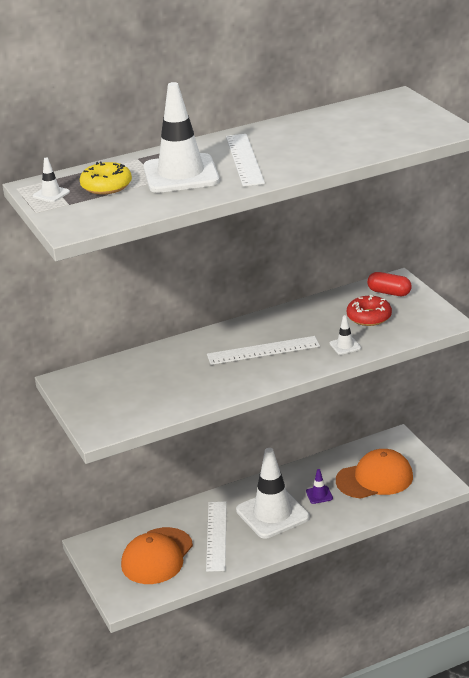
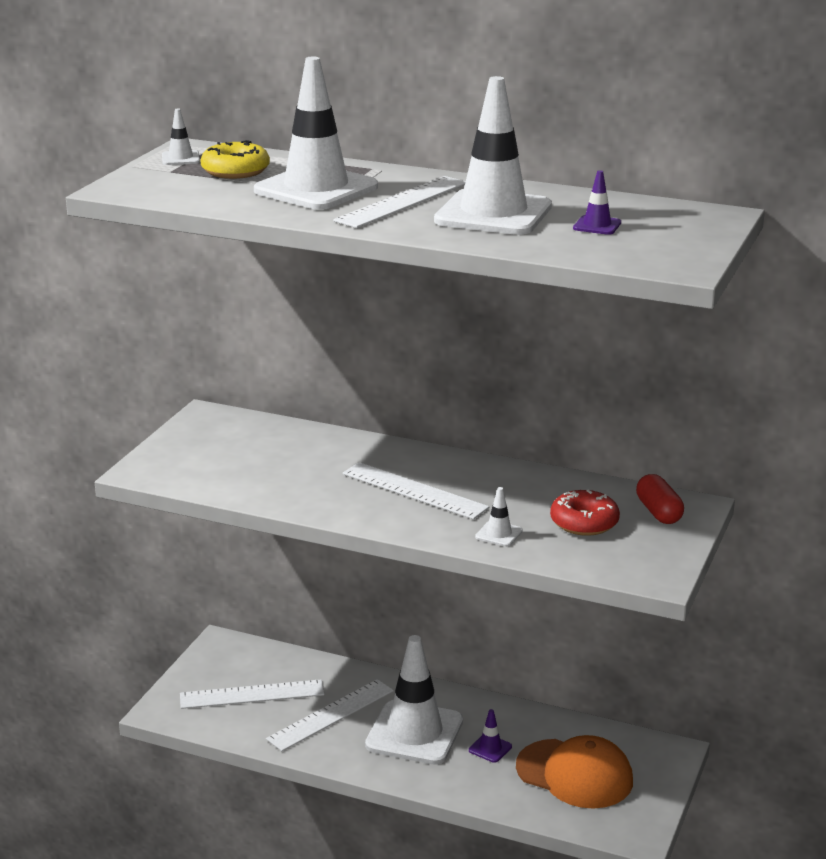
camera: 45 degrees right, 5 degrees down
orange cap [121,527,193,584] -> white ruler [180,680,325,709]
none -> white traffic cone [434,76,552,235]
none -> purple traffic cone [573,170,621,235]

